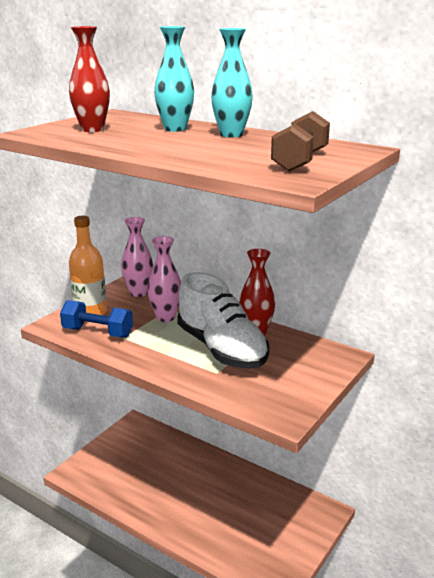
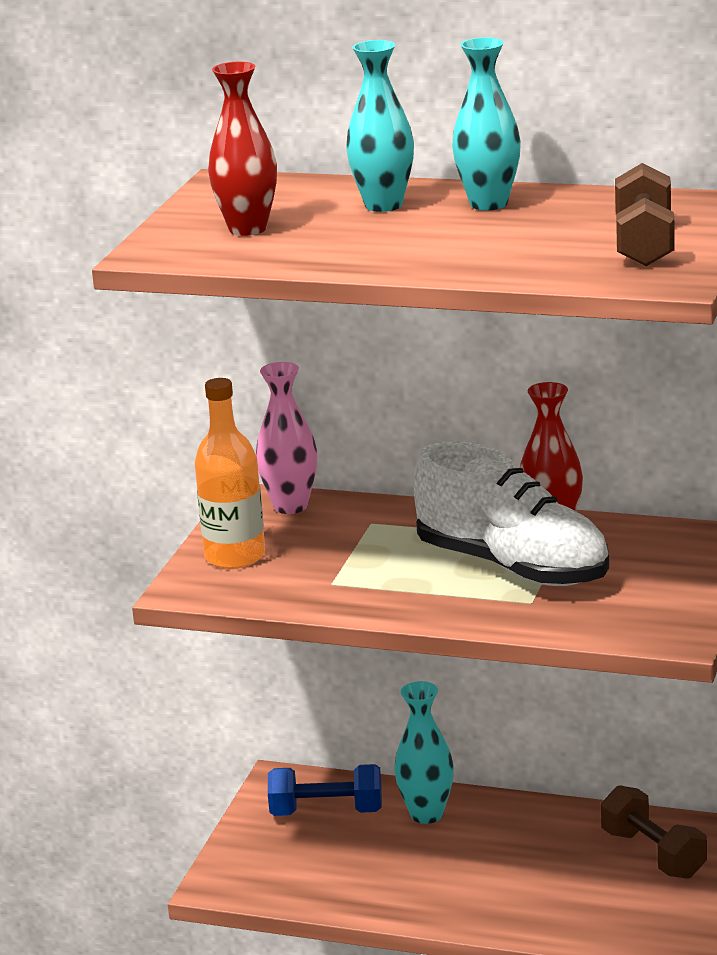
camera: 15 degrees left, 0 degrees up
blue dumbbell [60,300,133,338] -> blue dumbbell moved to [268,764,382,816]
pink vase [147,236,181,322] -> none
none -> turquoise vase [394,681,454,824]
none -> brown dumbbell [601,785,707,879]

